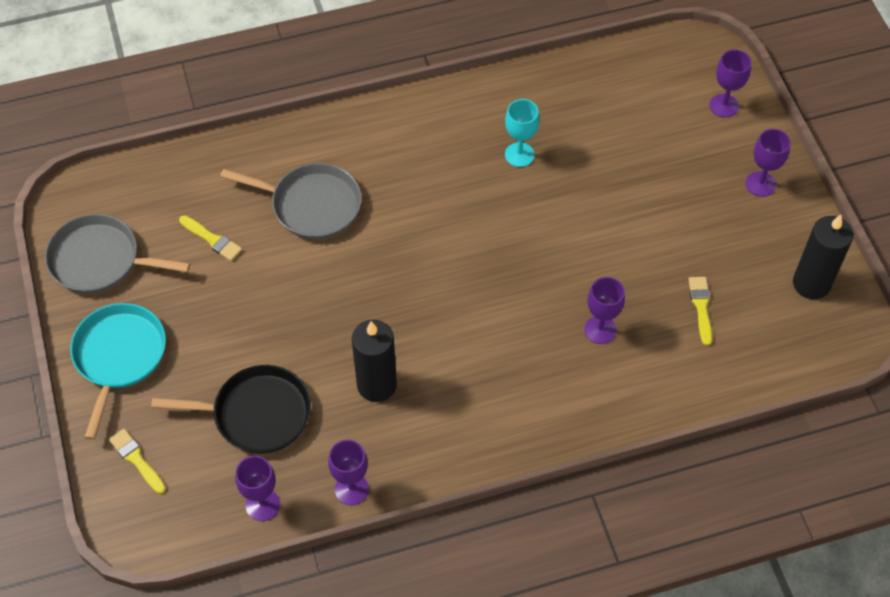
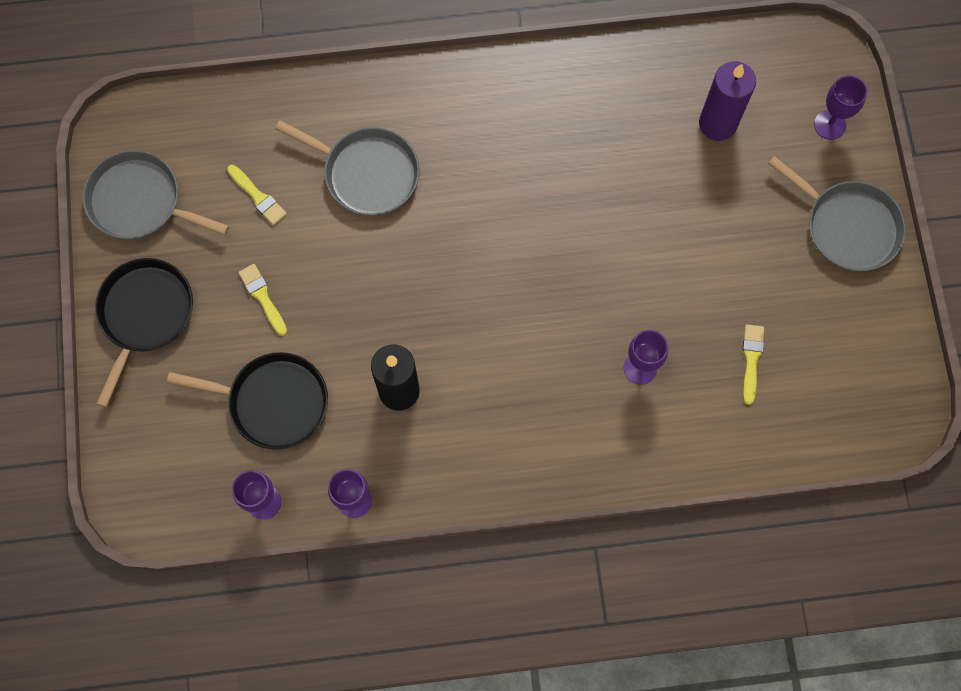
camera: 10 degrees right, 15 degrees up
turquoise pan [70,303,166,440] -> black pan [95,258,193,407]
yellow brush [109,429,166,494] -> yellow brush moved to [238,264,287,336]
turquoise goblet [505,99,539,167] -> none
purple goblet [746,129,791,197] -> grey pan [768,156,906,271]
black candle [793,215,853,299] -> none
none -> purple candle [699,61,756,141]

